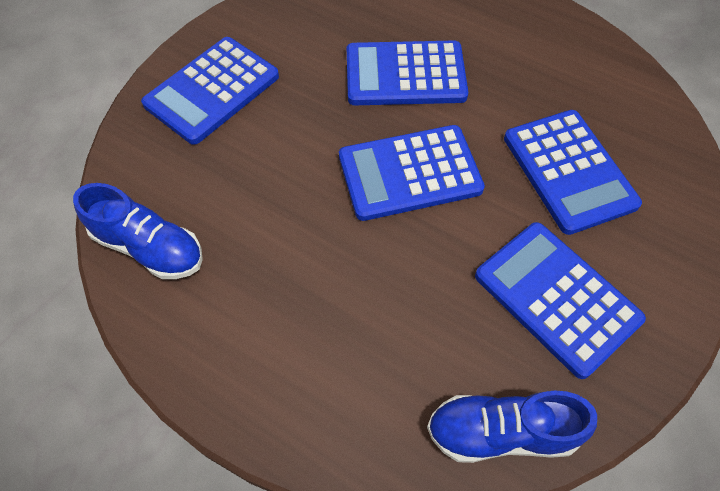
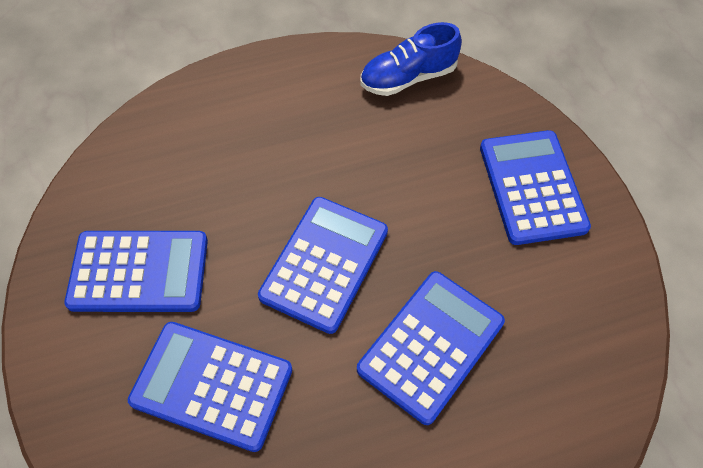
camera: 130 degrees right, 0 degrees up
blue shoe [427,390,597,463] -> none

